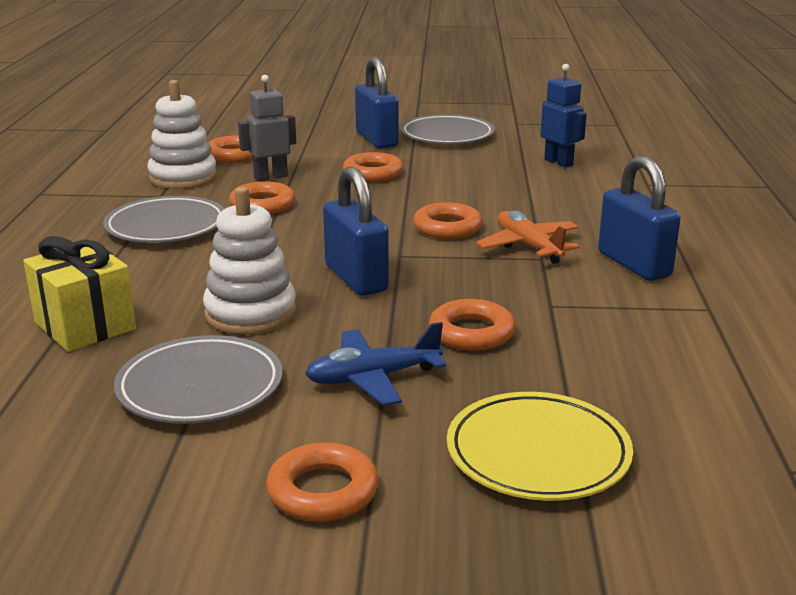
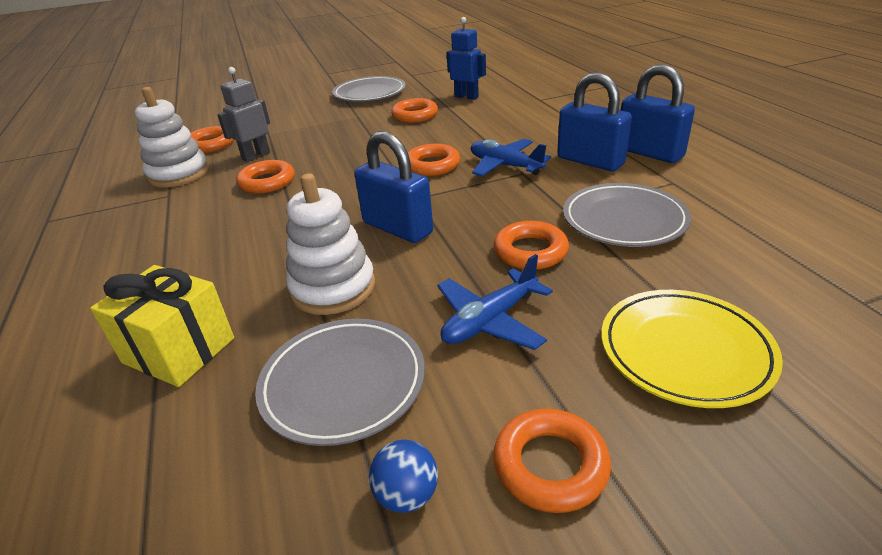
camera: 20 degrees left, 10 degrees up
grey plate [103,196,224,243] -> grey plate moved to [563,183,691,247]
orange ring [343,152,403,182] -> orange ring moved to [391,98,438,123]
blue padlock [355,57,398,148] -> blue padlock moved to [621,64,695,163]
orange plane [476,211,580,264] -> blue plane [471,139,551,176]
none -> blue ball [369,440,438,513]

